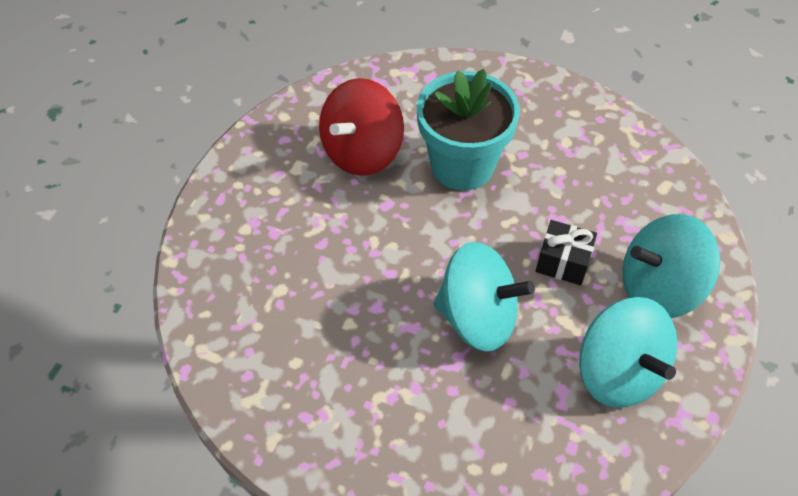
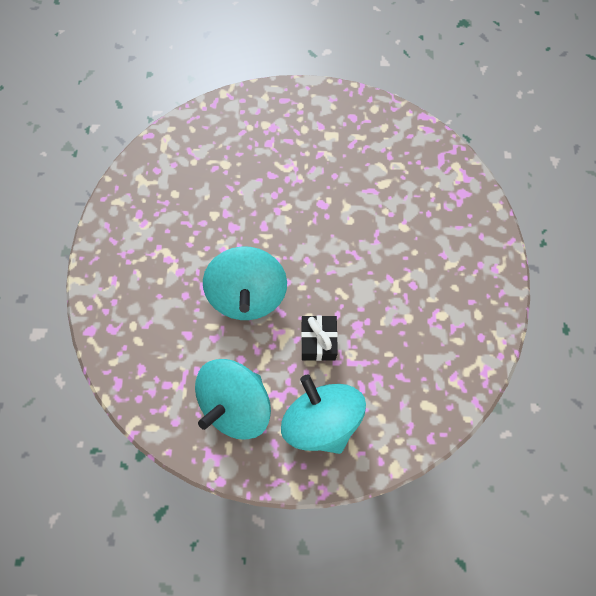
camera: 70 degrees right, 15 degrees up
red spinning top [319,78,404,176] -> none
turquoise flower pot [417,69,520,191] -> none

